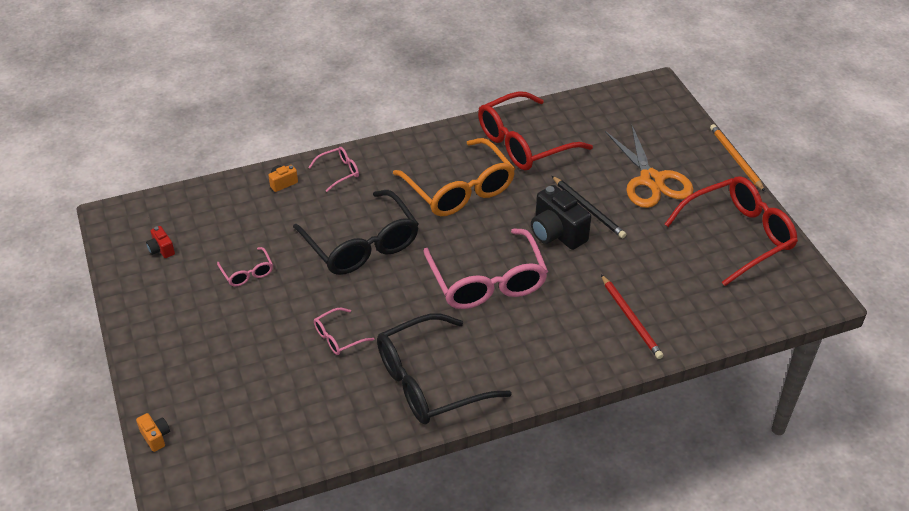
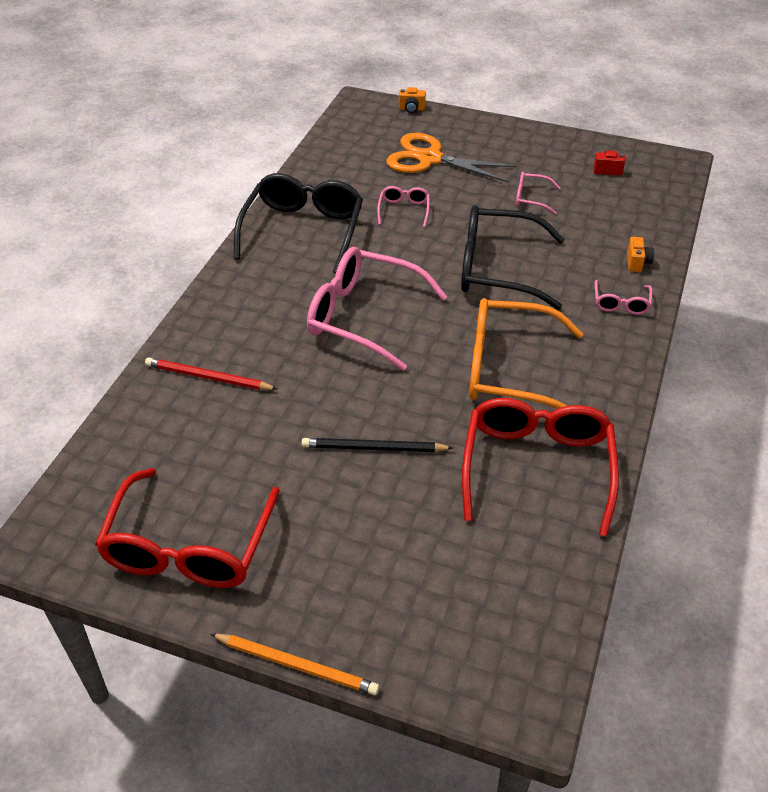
camera: 130 degrees right, 0 degrees up
black camera [531,185,591,250] -> none
orange scissors [605,124,693,208] -> orange scissors moved to [386,133,517,182]

